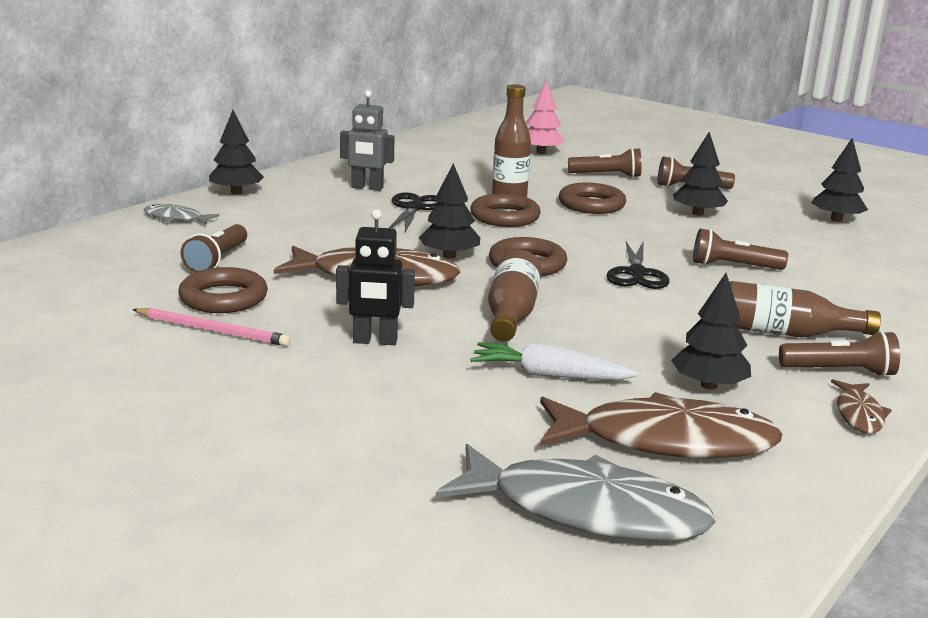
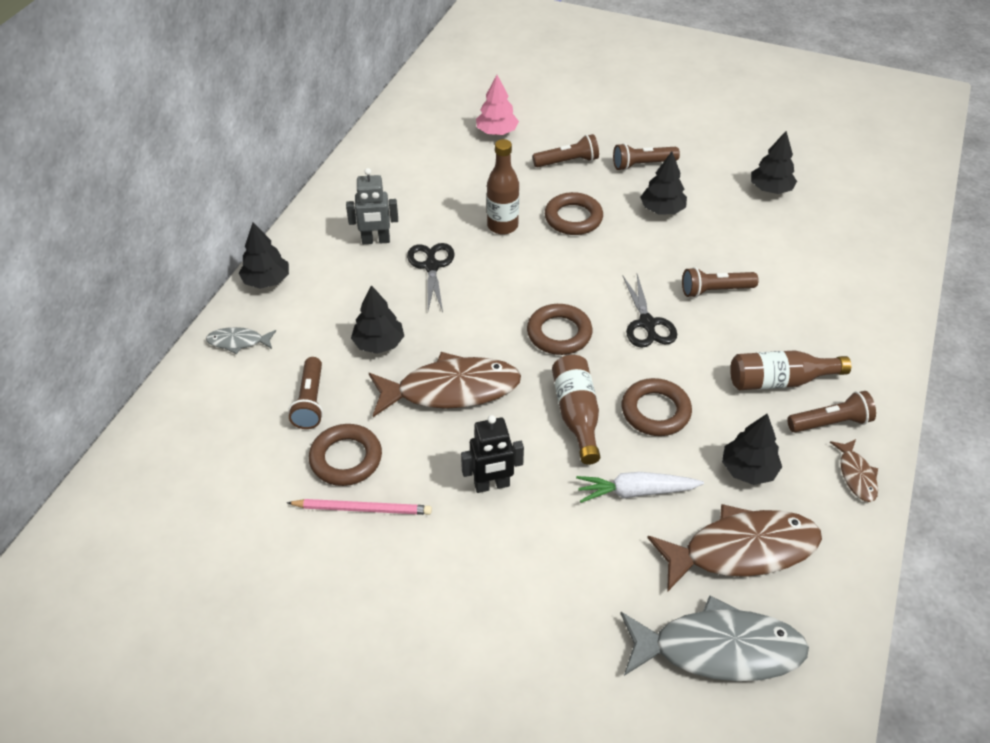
camera: 15 degrees left, 25 degrees up
black tree [419,163,480,259] -> black tree moved to [351,285,404,354]
brown ring [470,194,541,227] -> brown ring moved to [622,378,692,436]

